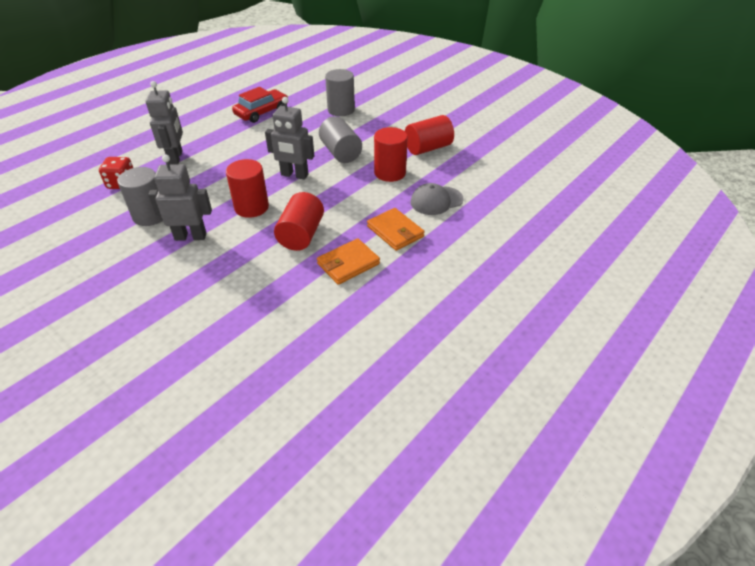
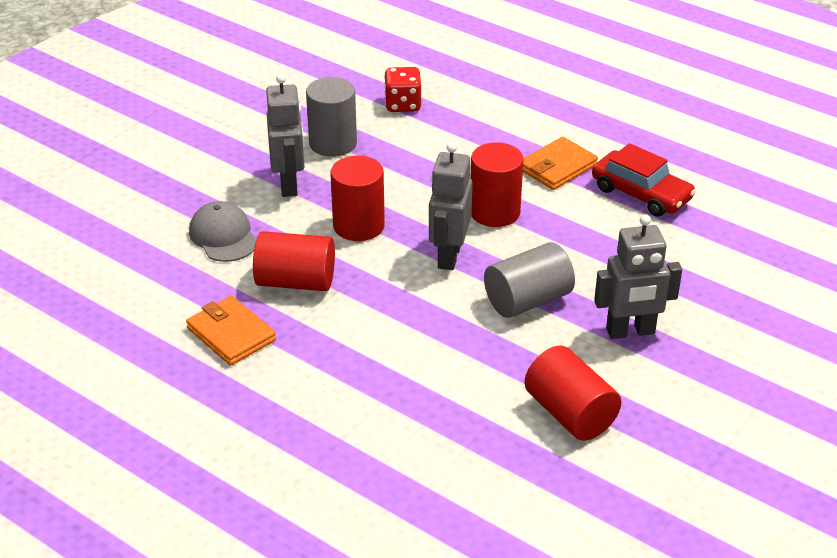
camera: 85 degrees right, 5 degrees down
grey robot [146,81,183,165] -> grey robot moved to [594,214,682,339]
grey cylinder [325,69,355,116] -> none
orange wallet [367,208,425,251] -> orange wallet moved to [523,137,598,190]
red cylinder [374,127,408,182] -> red cylinder moved to [471,142,523,227]
grey cap [411,183,464,215] -> grey cap moved to [189,201,256,262]

